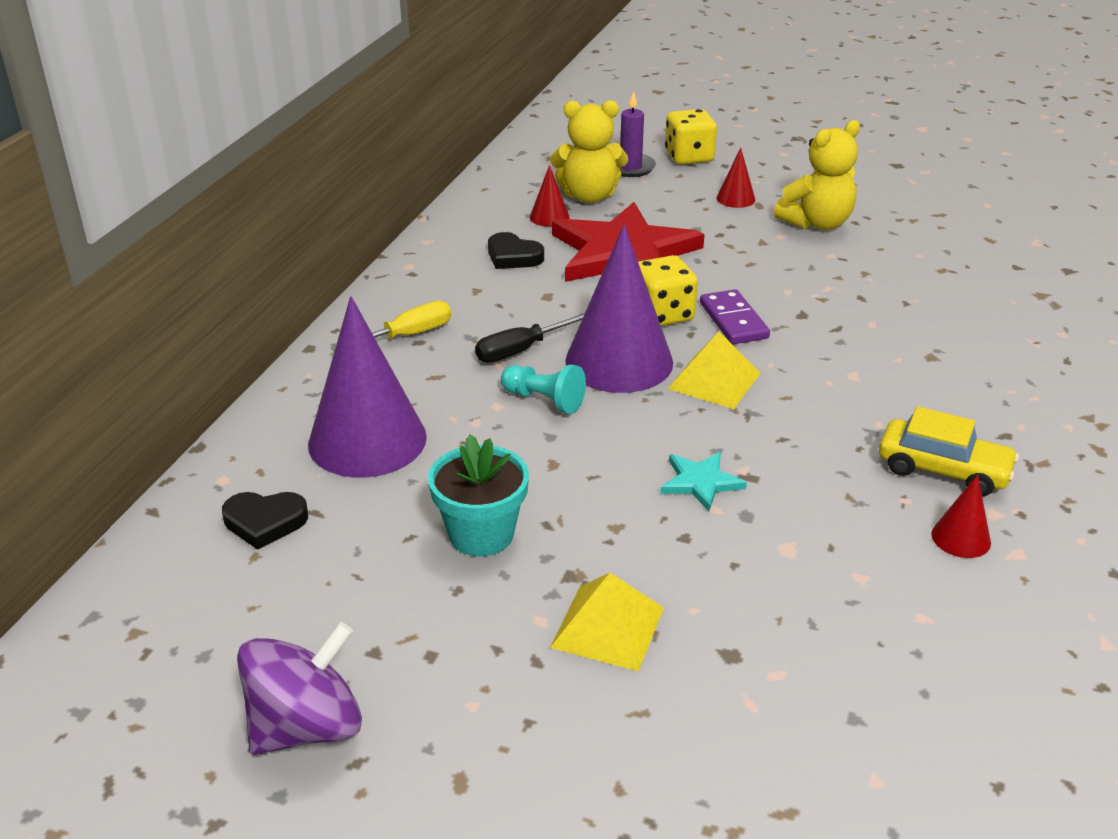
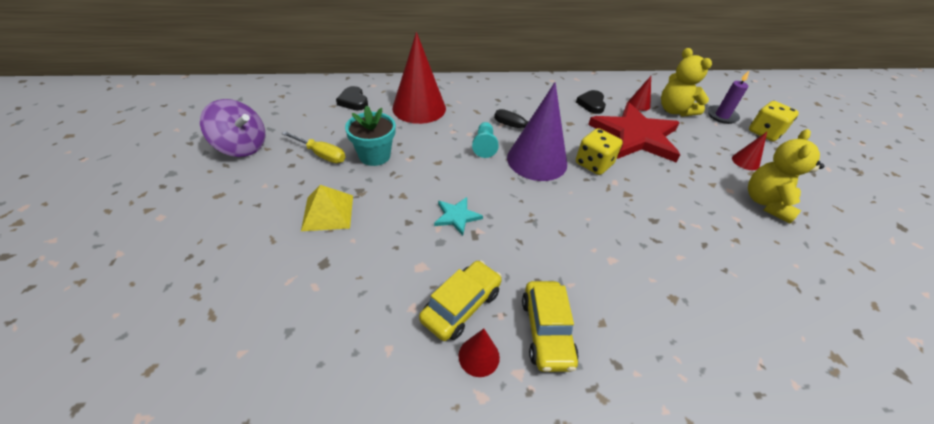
camera: 60 degrees right, 10 degrees up
purple cone [308,296,427,478] -> red cone [392,32,446,124]
yellow screwdriver [331,301,451,351] -> yellow screwdriver moved to [282,131,346,163]
yellow pyramid [668,332,761,409] -> none
purple domino [700,289,770,344] -> none
yellow teddy bear [774,120,860,230] -> yellow teddy bear turned 90 degrees clockwise [748,129,824,223]
none -> yellow car [419,260,502,341]

